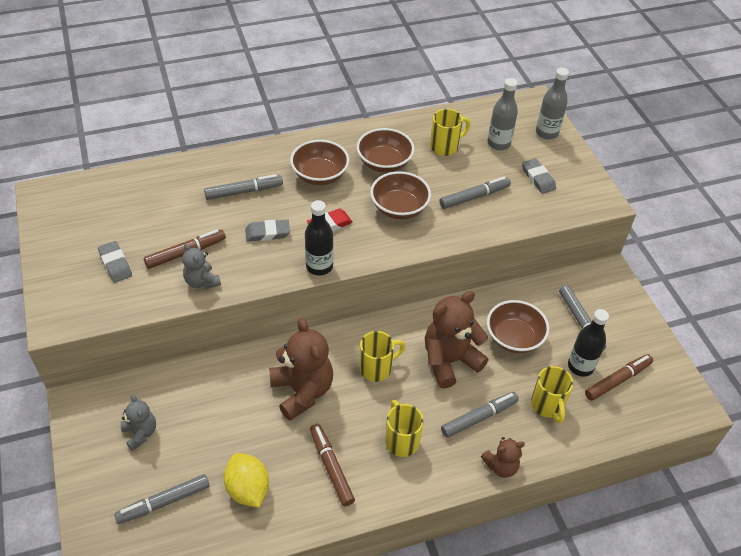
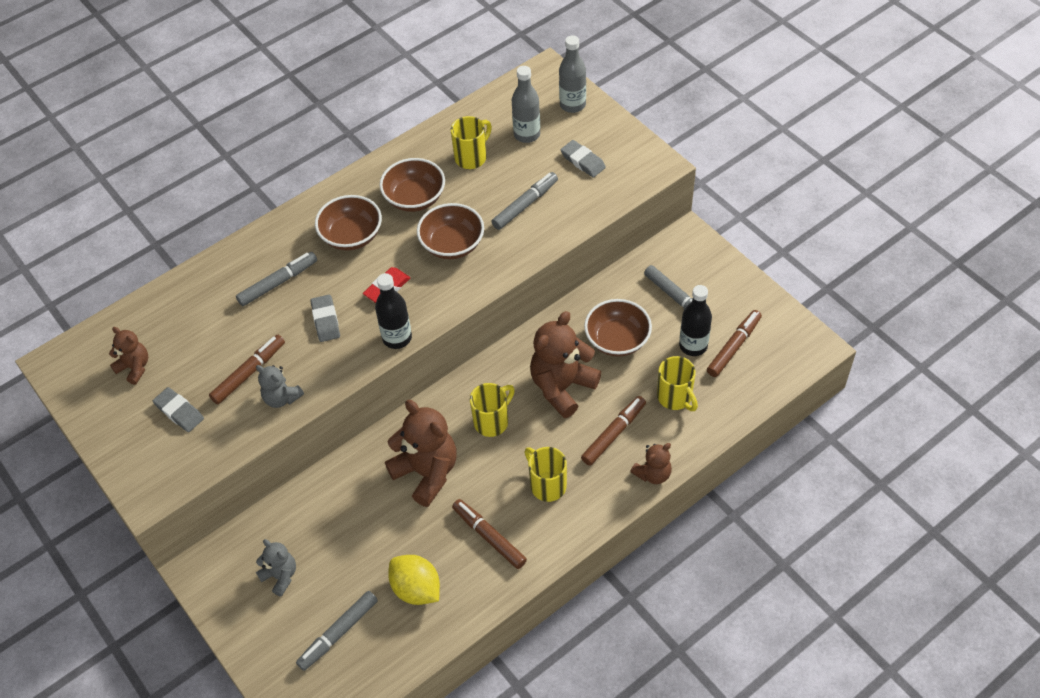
camera: 15 degrees left, 5 degrees up
grey eraser [245,219,290,242] -> grey eraser turned 75 degrees counterclockwise [311,295,340,342]
grey marker [441,392,519,438] -> brown marker [581,396,646,466]
none -> brown teddy bear [109,327,148,385]

